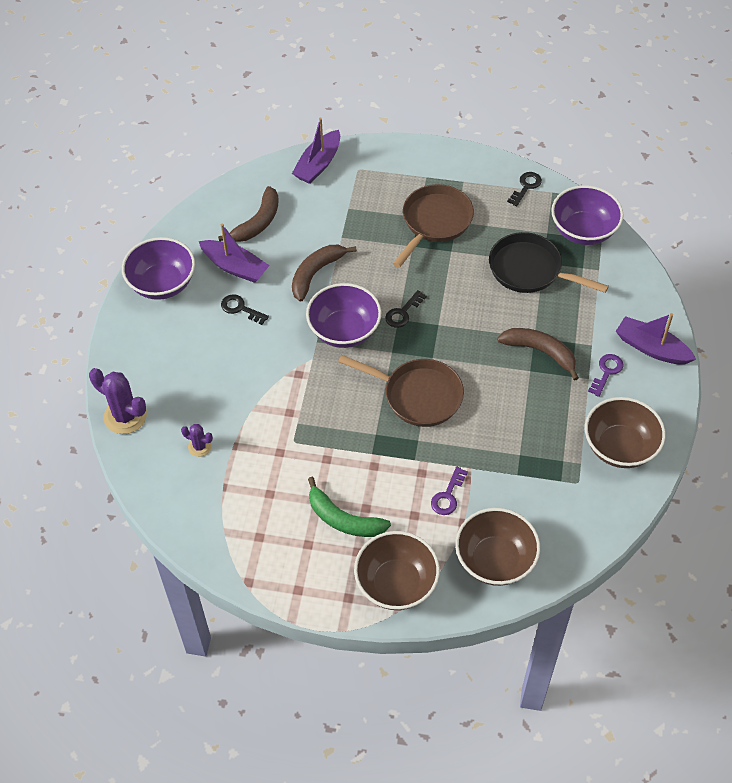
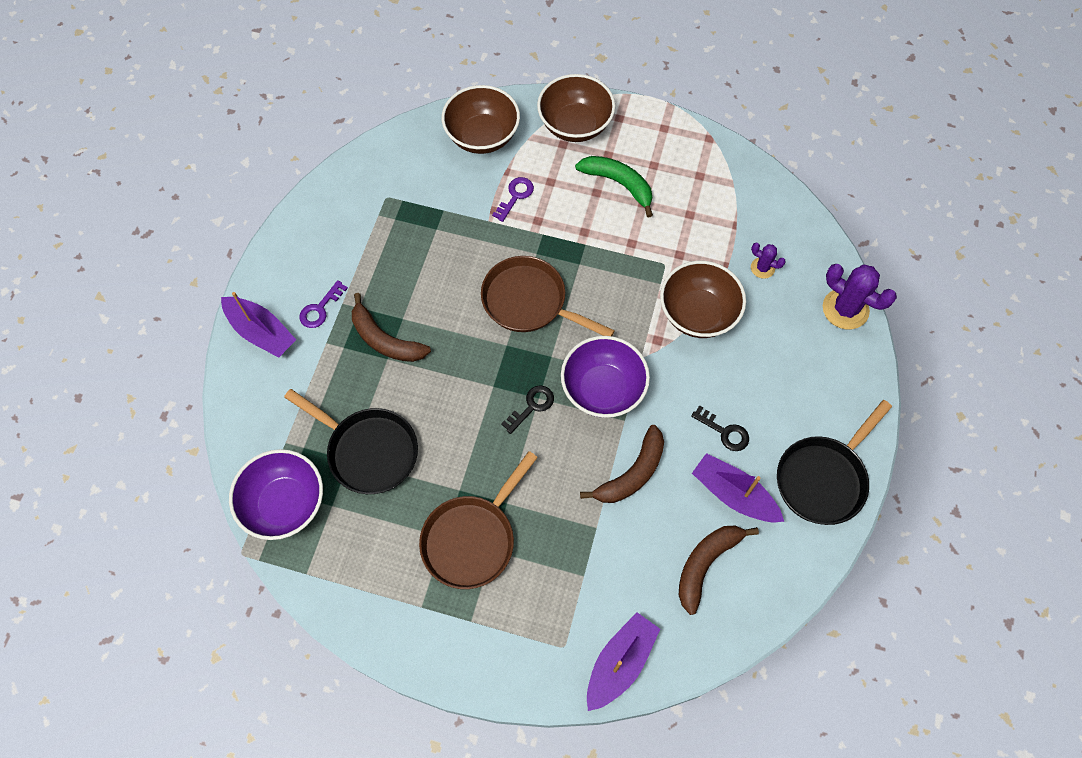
camera: 175 degrees left, 10 degrees up
purple bowl [122,237,195,300] -> black pan [777,400,892,525]
black key [507,172,542,207] -> none
brown bowl [585,397,666,468] -> brown bowl moved to [660,261,746,338]

